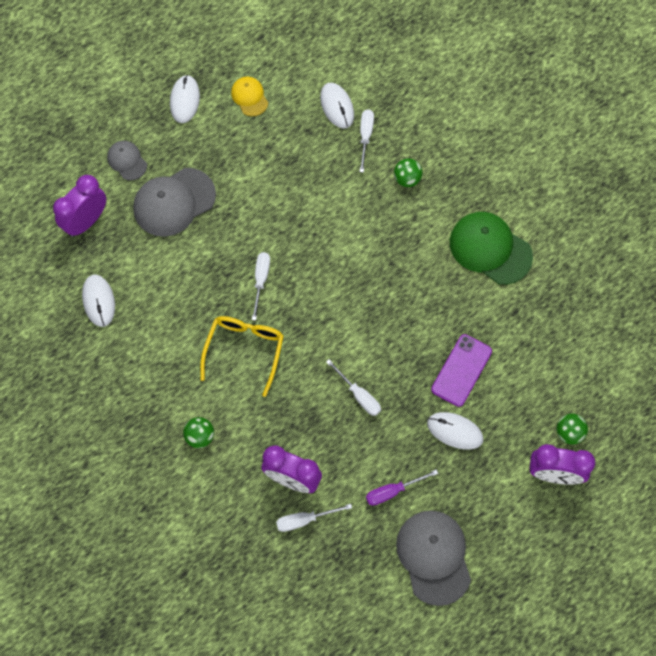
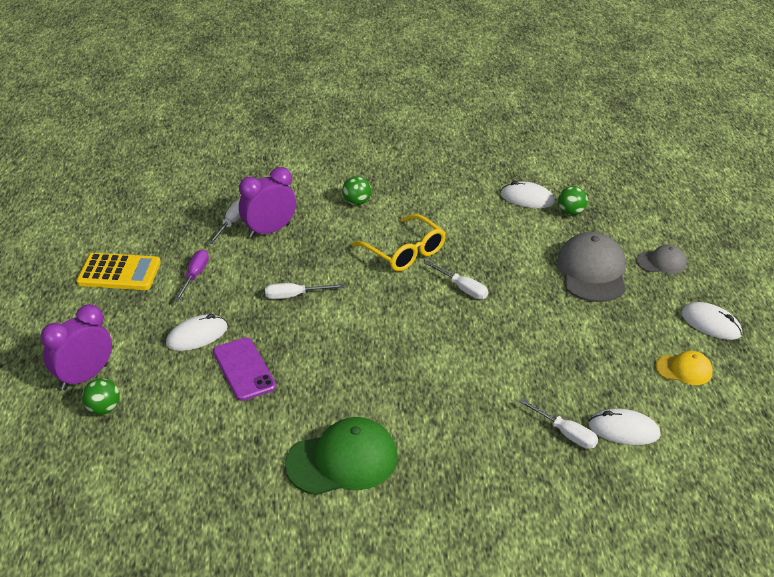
camera: 125 degrees right, 30 degrees down
purple clock [53,175,106,237] -> none
green ball [394,158,423,187] -> green ball moved to [558,186,588,215]
grey cap [396,510,471,606] -> yellow calculator [76,253,161,290]

